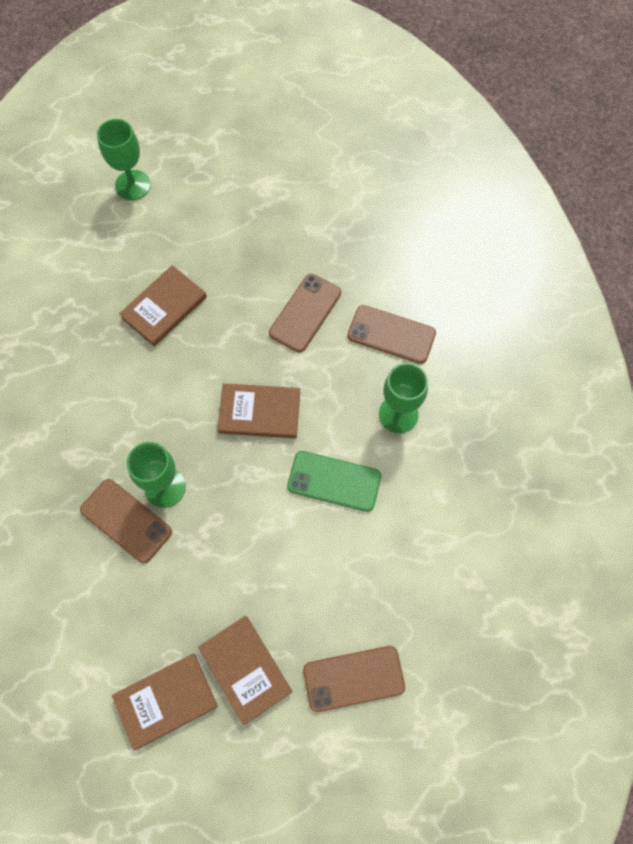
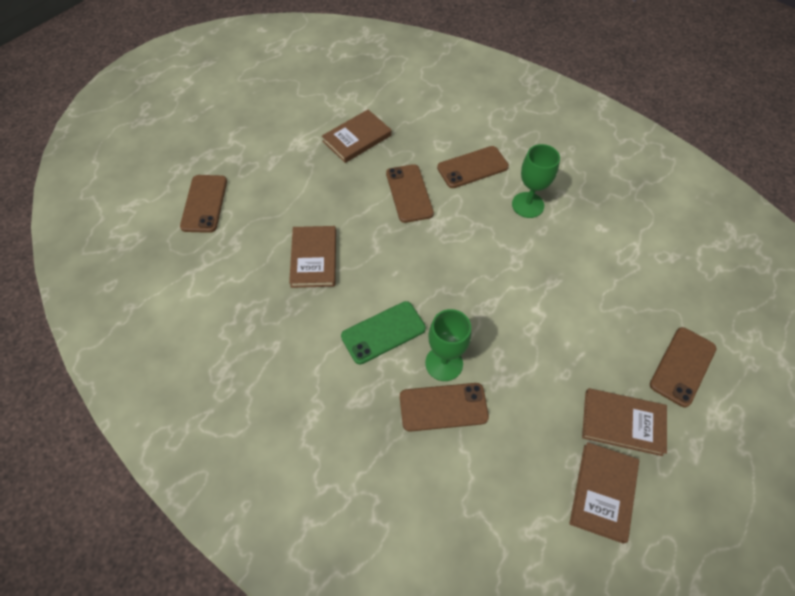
camera: 45 degrees left, 10 degrees down
green goblet [97,119,151,200] -> brown phone [180,175,227,233]
brown book [217,383,300,438] -> brown book moved to [322,110,392,163]
green phone [287,451,381,512] -> green phone moved to [341,301,426,364]

